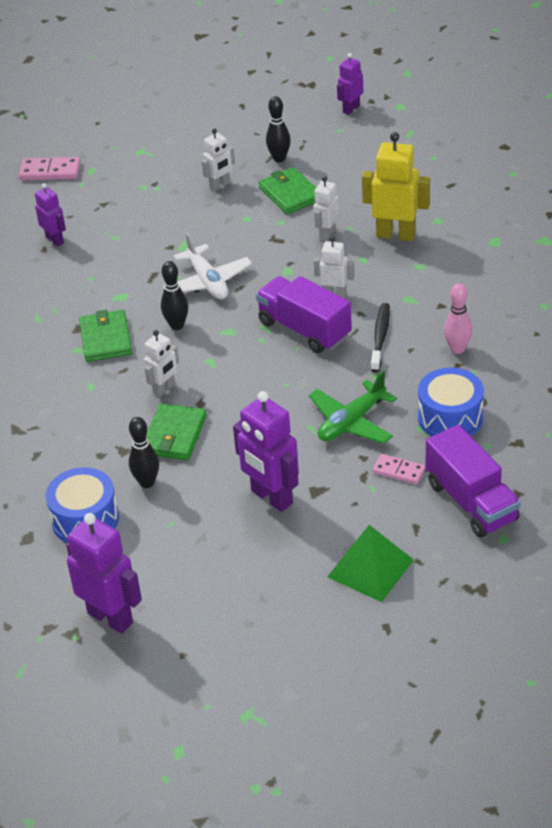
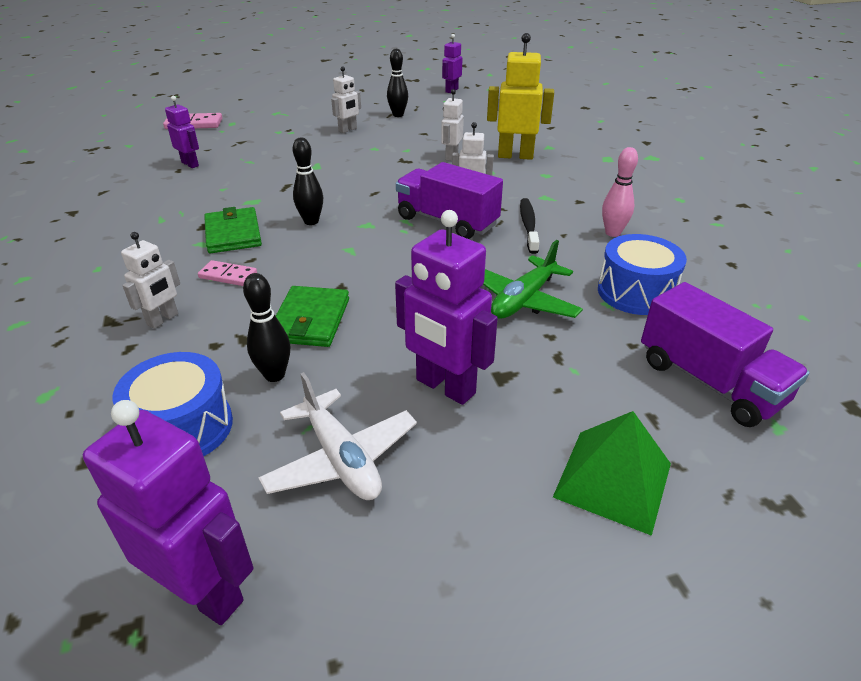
camera: 10 degrees left, 5 degrees down
white robot [144,330,179,397] -> white robot moved to [121,232,180,329]
white plane [163,232,252,299] -> white plane moved to [258,372,417,500]
green wallet [258,167,316,214] -> none
pink domino [373,454,425,484] -> pink domino moved to [198,260,257,286]

